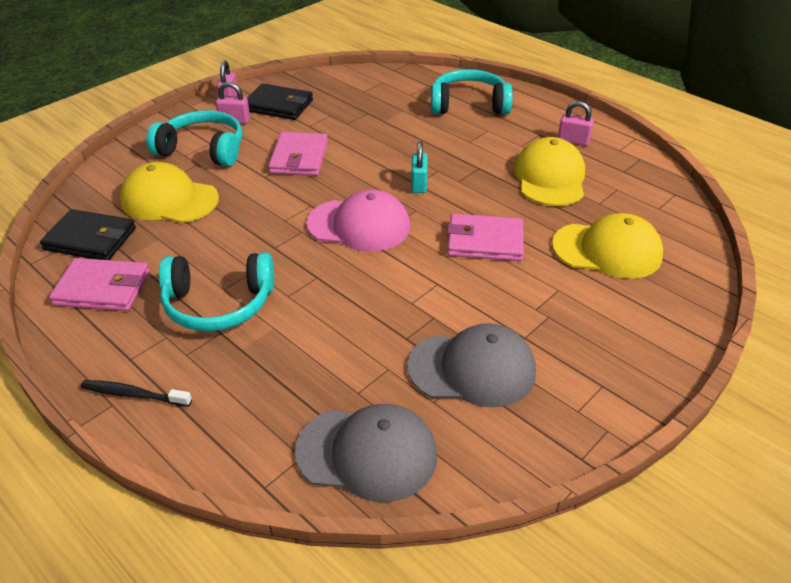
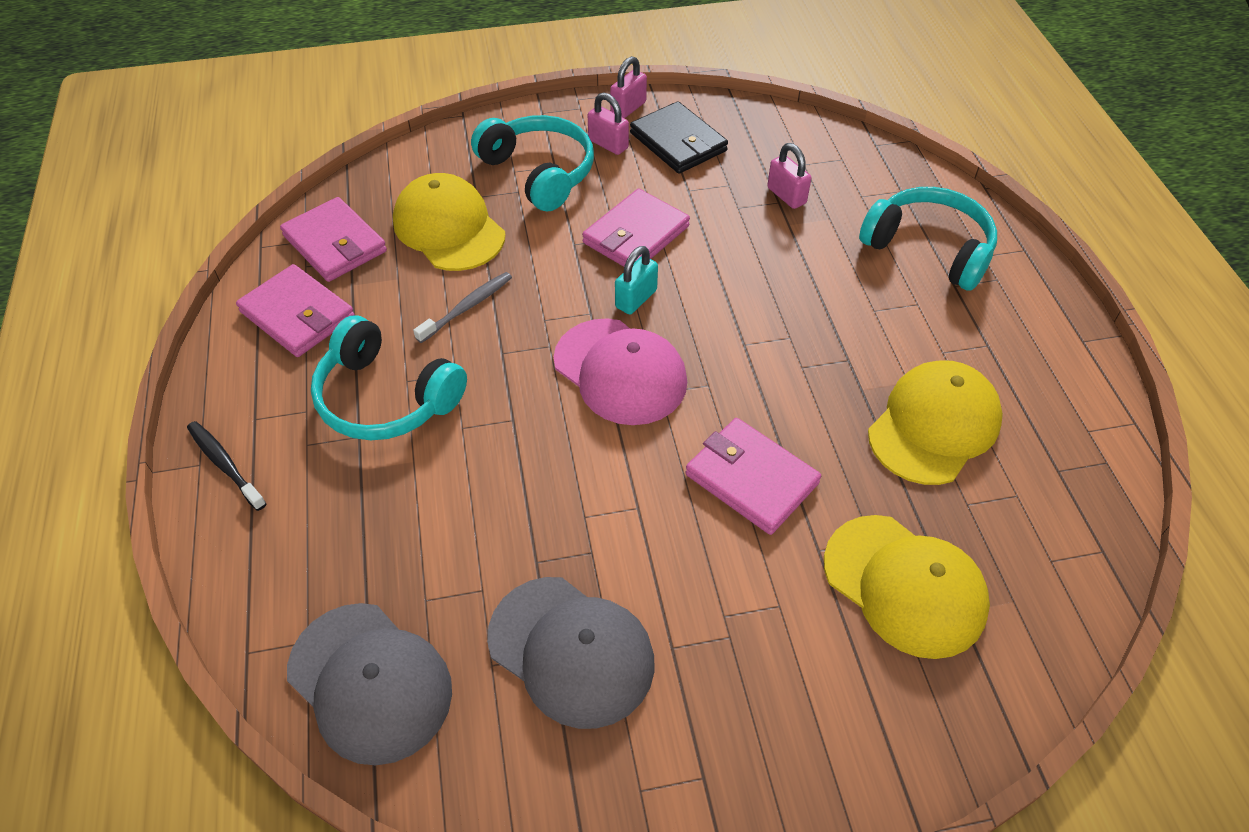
camera: 35 degrees right, 10 degrees up
black wallet [40,209,136,260] -> pink wallet [280,197,387,282]
turquoise padlock [411,142,428,193] -> turquoise padlock moved to [615,246,658,315]
pink padlock [558,101,594,146] -> pink padlock moved to [767,143,812,209]
none -> grey toothbrush [413,272,512,343]

